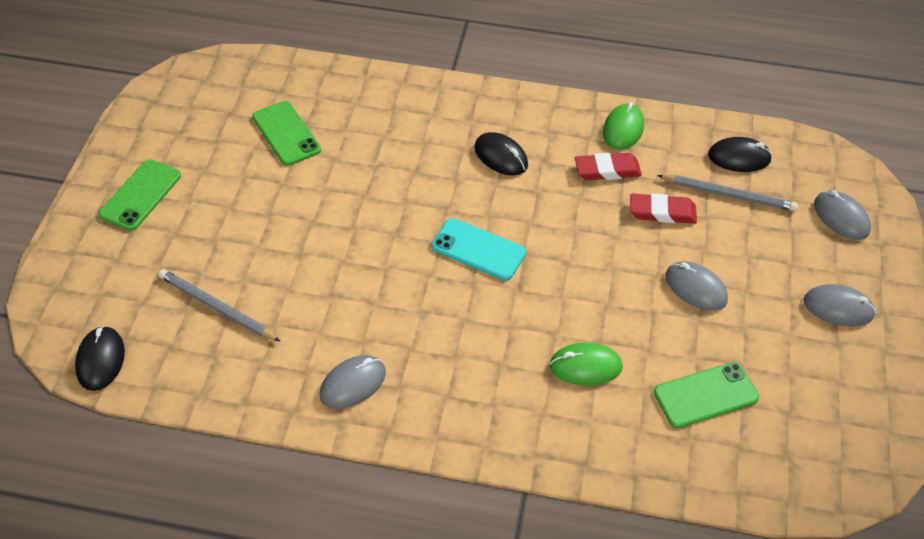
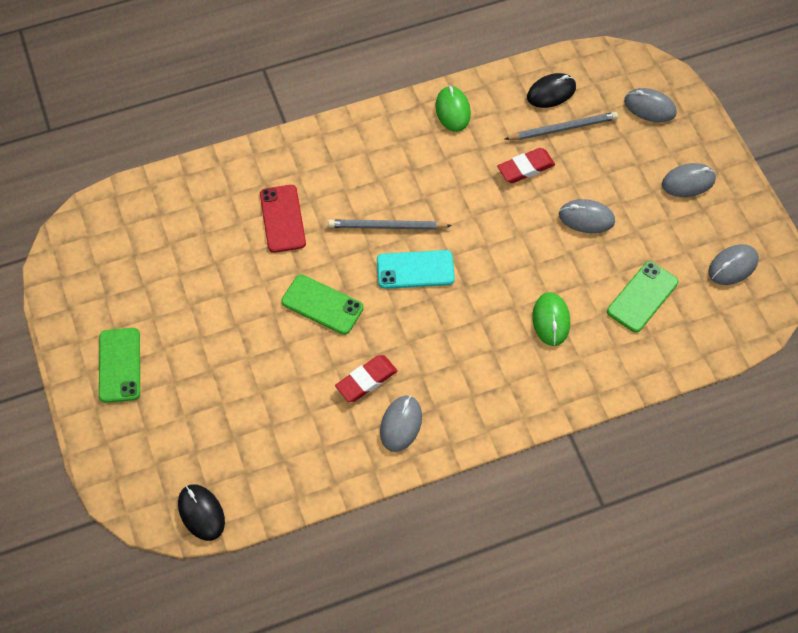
camera: 30 degrees left, 10 degrees up
grey pencil [158,269,281,342] -> grey pencil moved to [328,219,452,230]
green phone [252,101,321,166] -> green phone moved to [281,274,364,335]
black mouse [474,132,528,175] -> none
green mouse [549,343,623,386] -> green mouse turned 60 degrees counterclockwise [532,292,570,346]
red eraser [575,153,642,180] -> red eraser moved to [335,355,397,402]
none -> red phone [260,185,306,253]
none -> grey mouse [708,244,759,285]

